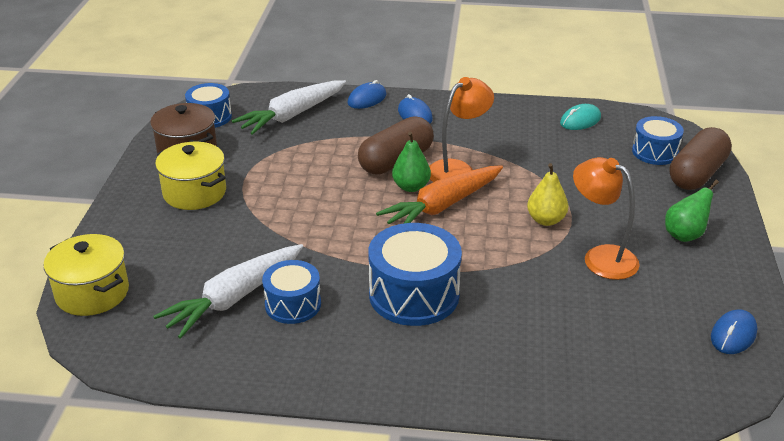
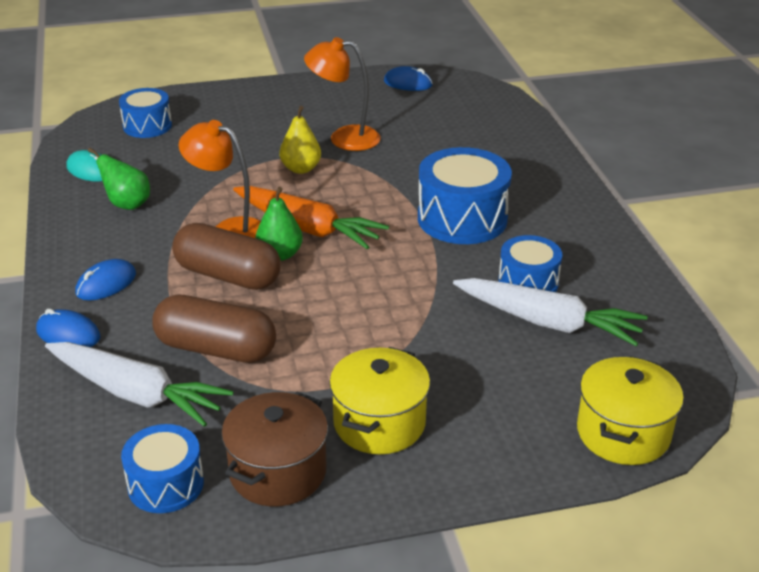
camera: 110 degrees left, 0 degrees up
orange lamp [573,157,640,280] -> orange lamp turned 75 degrees clockwise [304,37,381,151]
green pear [665,180,719,242] -> green pear moved to [88,148,150,210]
brown capsule [670,127,732,190] -> brown capsule moved to [152,295,276,363]

